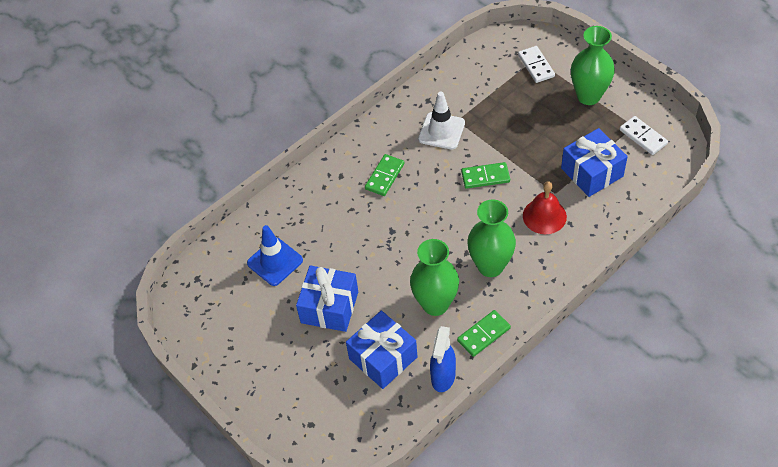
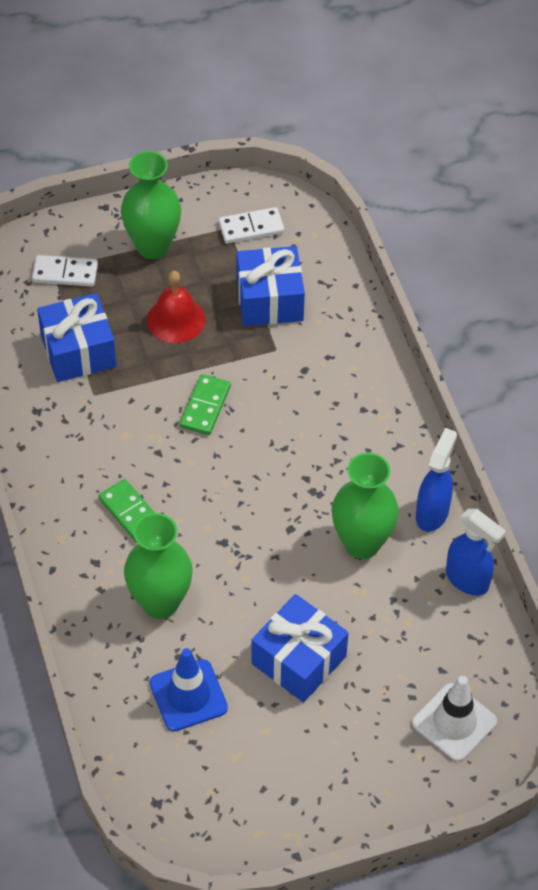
camera: 70 degrees left, 0 degrees up
blue gift [346,310,417,389] -> blue gift moved to [37,293,117,382]
white traffic cone [418,92,465,149] -> white traffic cone moved to [412,676,497,762]
green domino [457,310,511,357] -> blue spray bottle [416,428,457,532]
green vase [468,200,516,277] -> green vase moved to [124,513,193,619]
red bell [523,181,567,234] -> red bell moved to [147,271,205,343]

